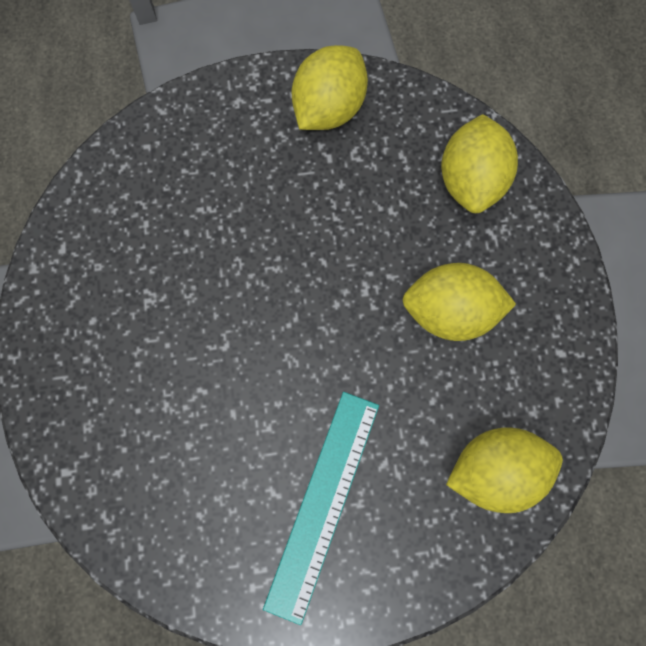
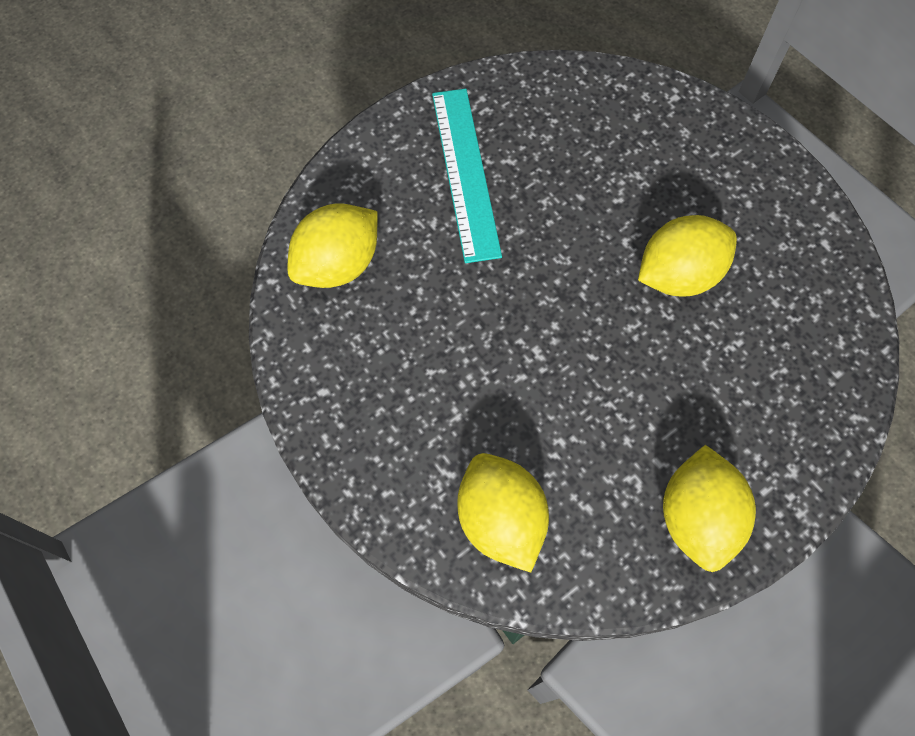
camera: 150 degrees right, 10 degrees down
yellow lemon [402,263,516,341] -> yellow lemon moved to [638,215,737,297]

